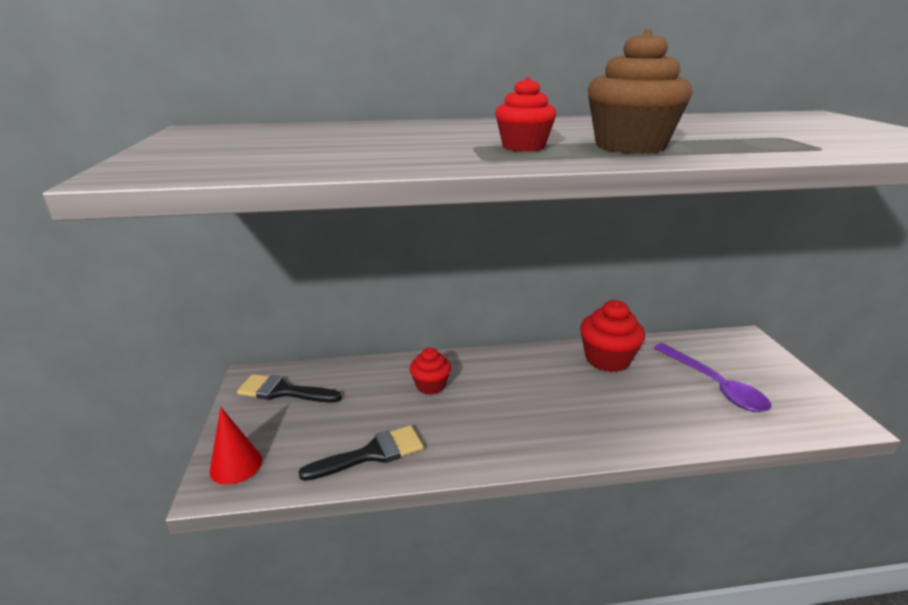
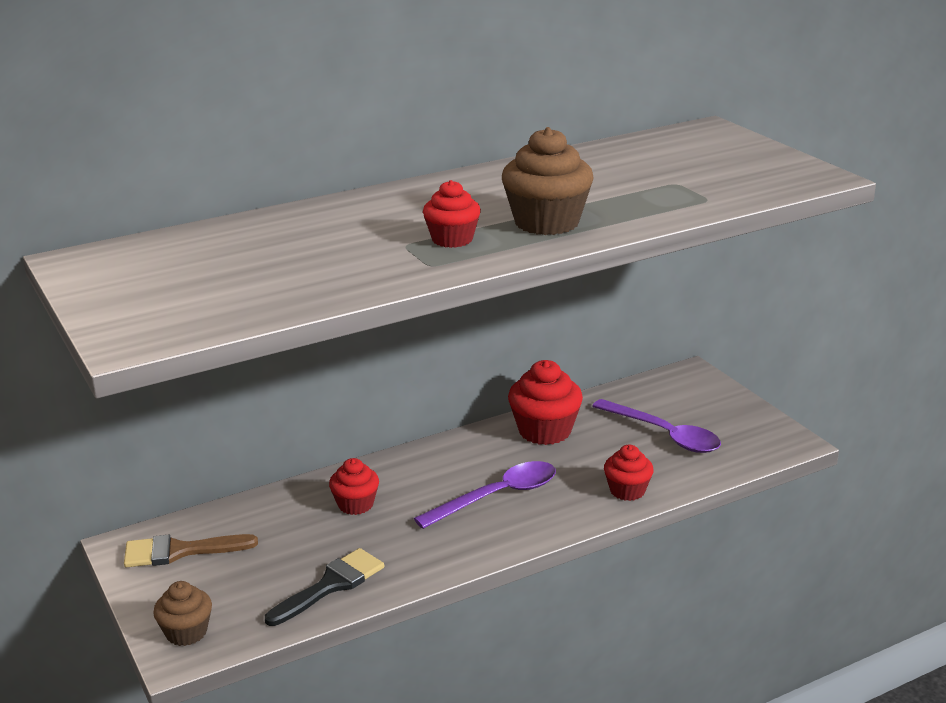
camera: 20 degrees left, 0 degrees up
red cone [210,407,262,485] -> brown cupcake [153,581,212,646]
black brush [237,374,342,403] -> brown brush [124,534,258,567]
none -> purple spoon [414,461,556,529]
none -> red cupcake [604,445,654,501]

